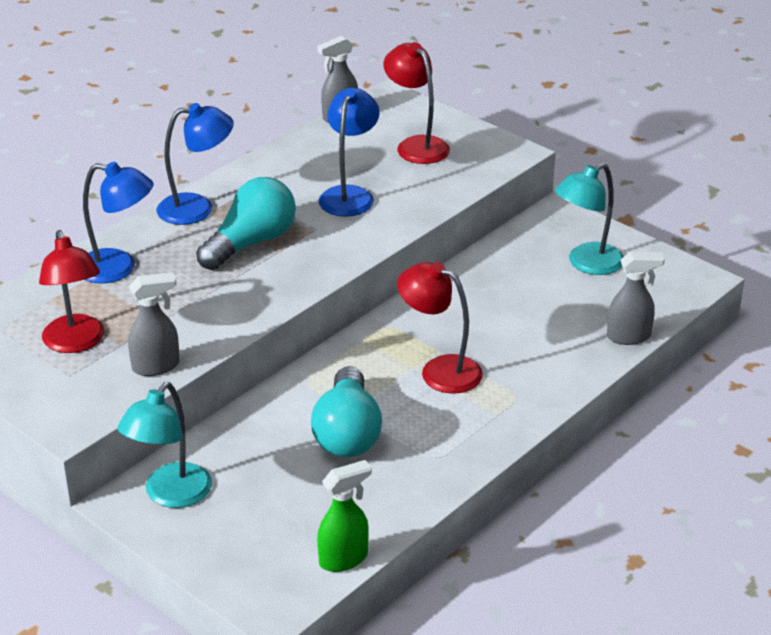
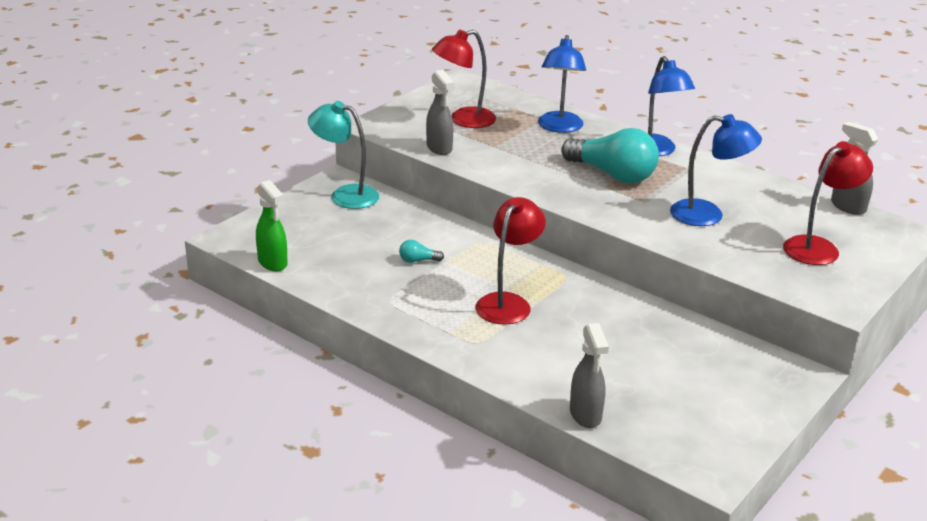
camera: 85 degrees right, 5 degrees down
turquoise light bulb [311,366,382,457] -> turquoise light bulb [399,240,444,263], size x0.40
turquoise lamp [555,163,624,275] -> none

